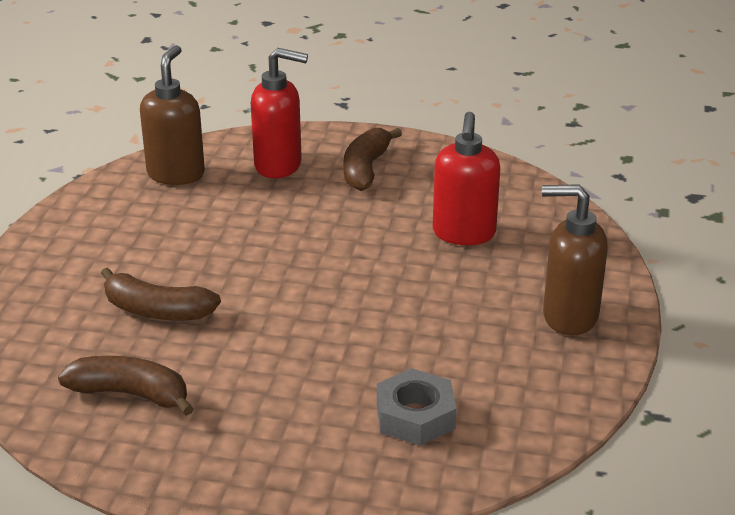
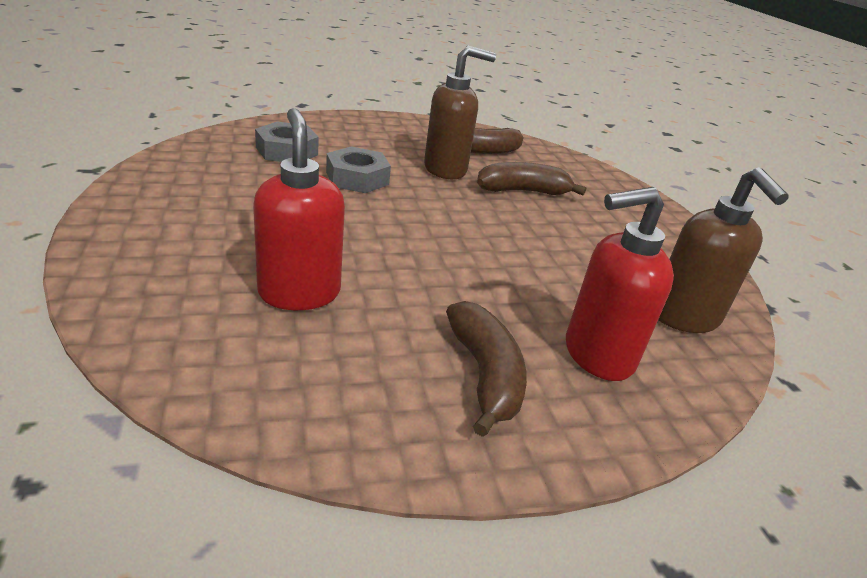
camera: 150 degrees right, 0 degrees up
brown soap dispenser [542,184,608,335] -> brown soap dispenser moved to [424,46,496,179]
none -> grey nut [326,146,391,193]

